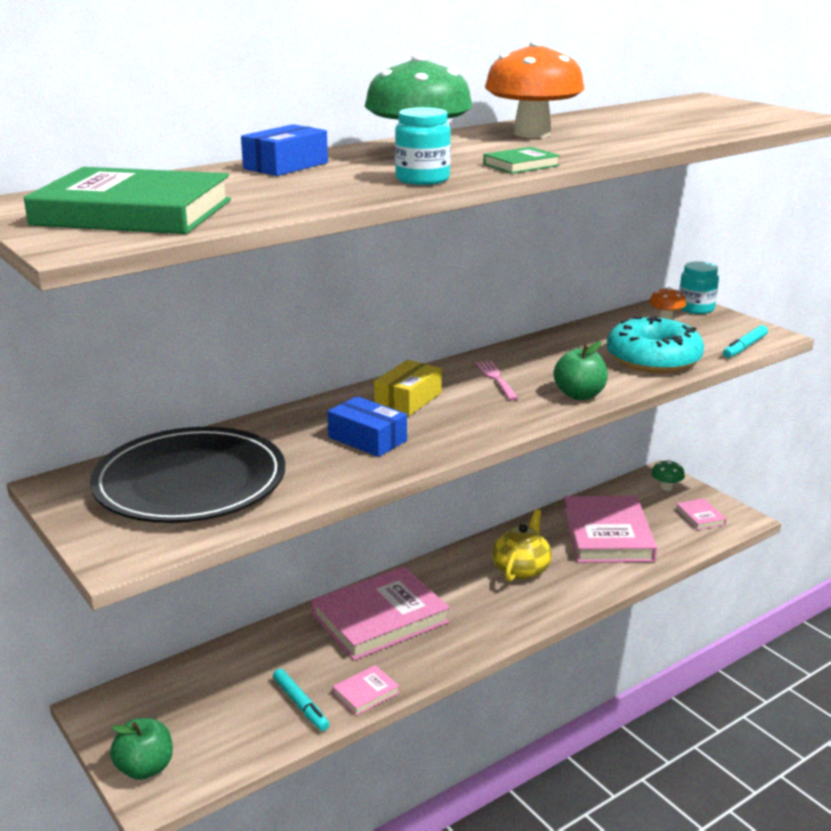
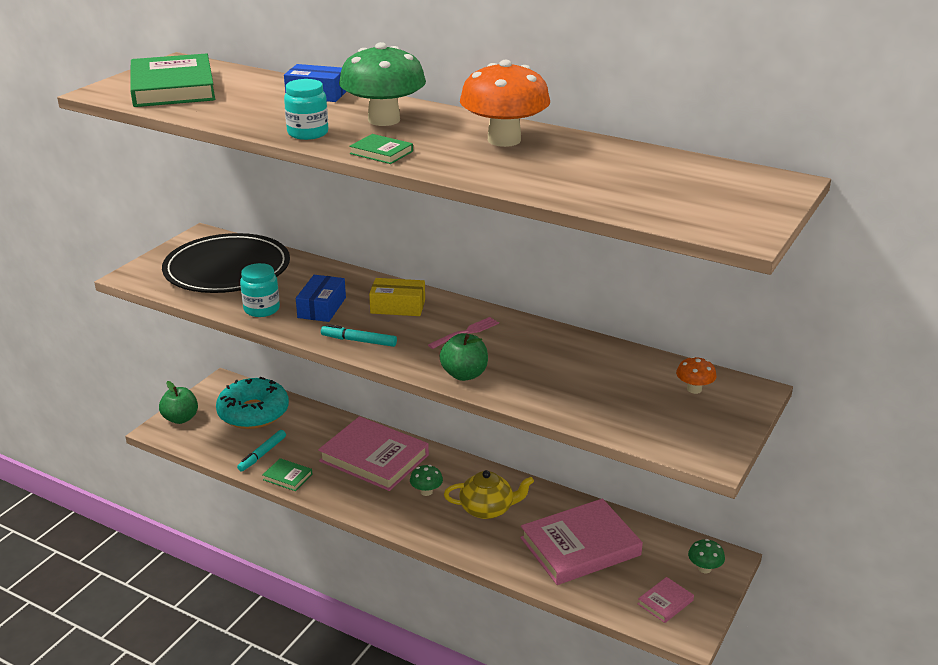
camera: 65 degrees right, 5 degrees up
pink book [332,665,400,716] -> green book [263,458,312,491]
turquoise donut [607,315,704,373] -> turquoise donut moved to [216,377,289,429]
turquoise jar [679,261,719,314] -> turquoise jar moved to [240,263,280,317]
turquoise marker [723,325,768,358] -> turquoise marker moved to [321,324,397,347]
none -> green mushroom [410,465,443,496]

